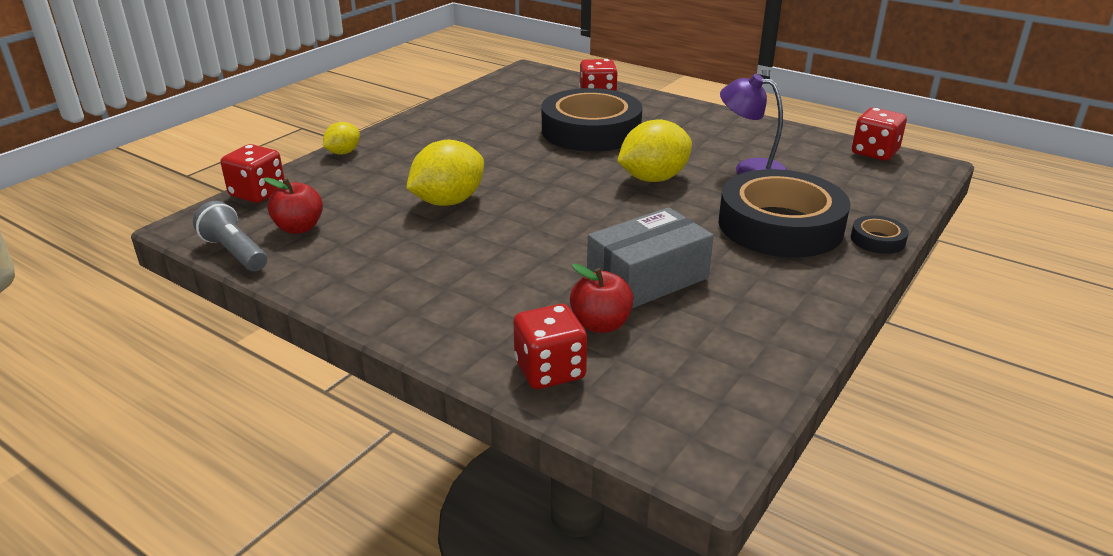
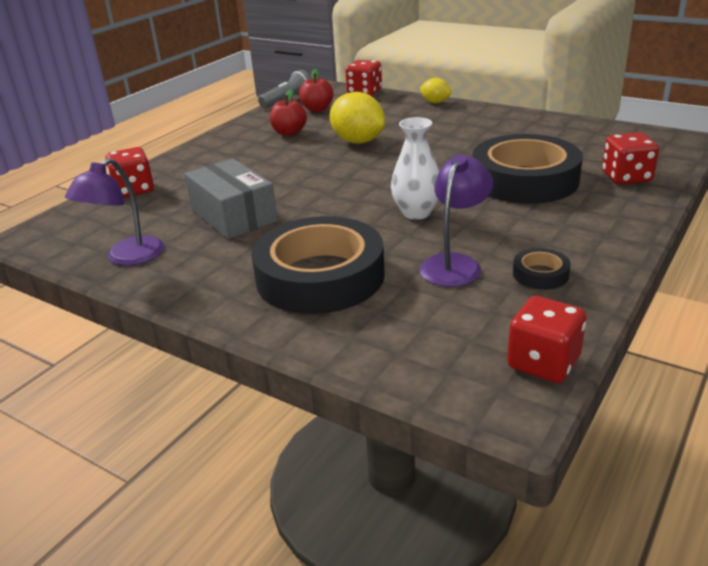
camera: 90 degrees right, 0 degrees up
red apple [570,263,633,333] -> red apple moved to [270,89,307,136]
yellow lemon [617,119,692,182] -> white vase [391,117,439,220]
black tape [851,215,909,254] -> black tape moved to [513,248,571,290]
none -> purple lamp [65,158,164,266]

